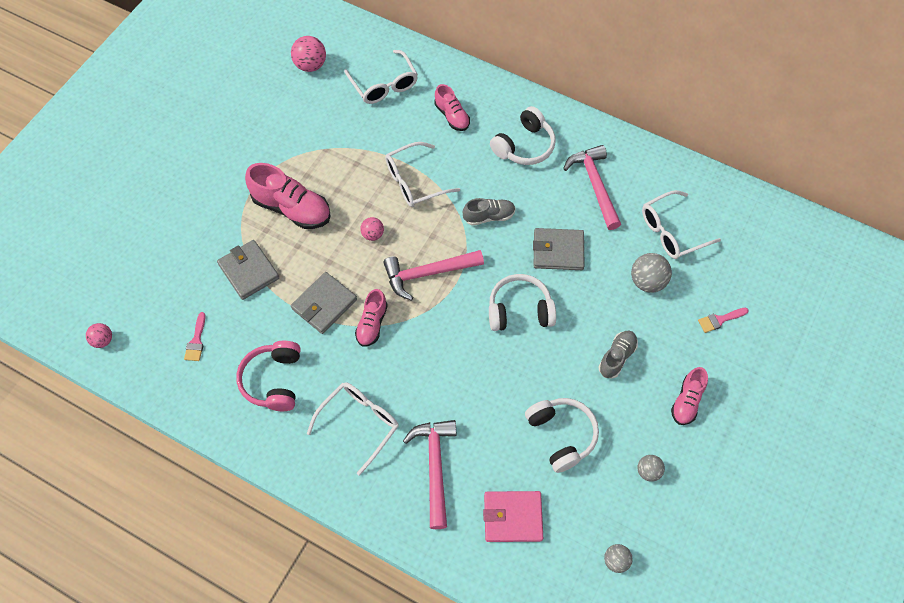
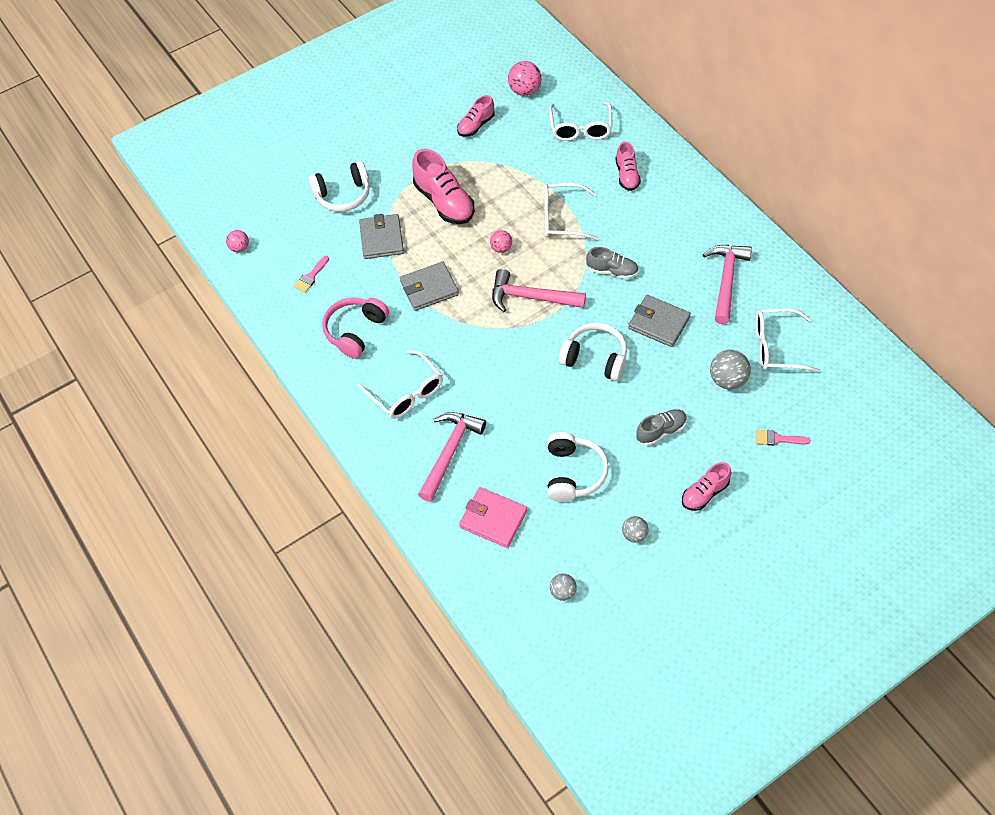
camera: 30 degrees right, 5 degrees down
white glasses [307,383,399,476] -> white glasses turned 75 degrees clockwise [358,350,443,419]
pink shoe [355,289,388,347] -> pink shoe moved to [457,95,495,137]
white headphones [490,106,556,165] -> white headphones moved to [308,161,370,212]

